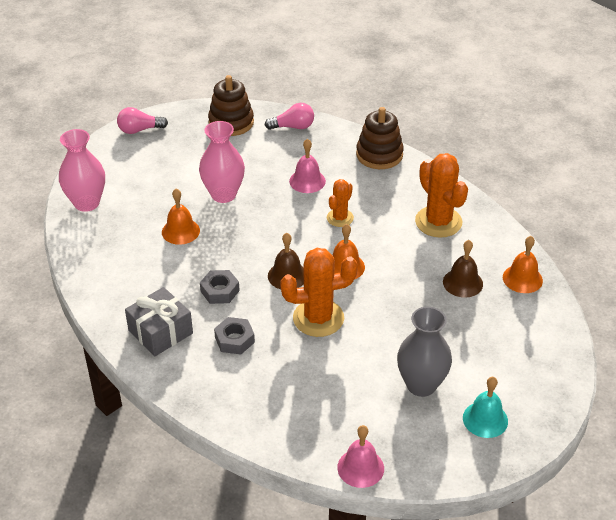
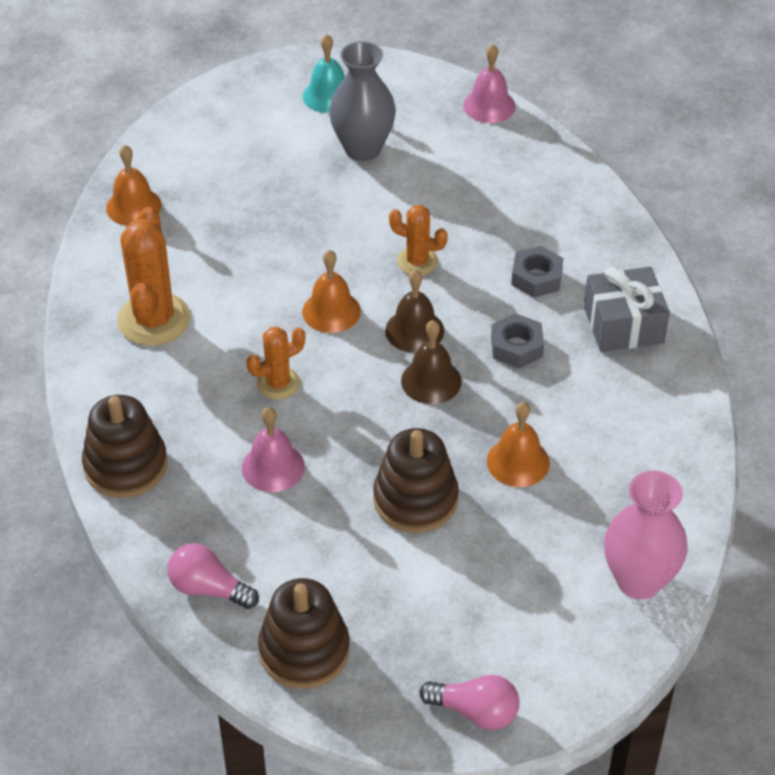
camera: 150 degrees left, 5 degrees up
pink vase [199,121,245,203] -> brown stacking toy [373,428,459,533]
orange cactus [280,248,358,337] -> orange cactus [389,205,448,275], size x0.58
brown bell [443,240,483,298] -> brown bell moved to [401,320,462,404]

